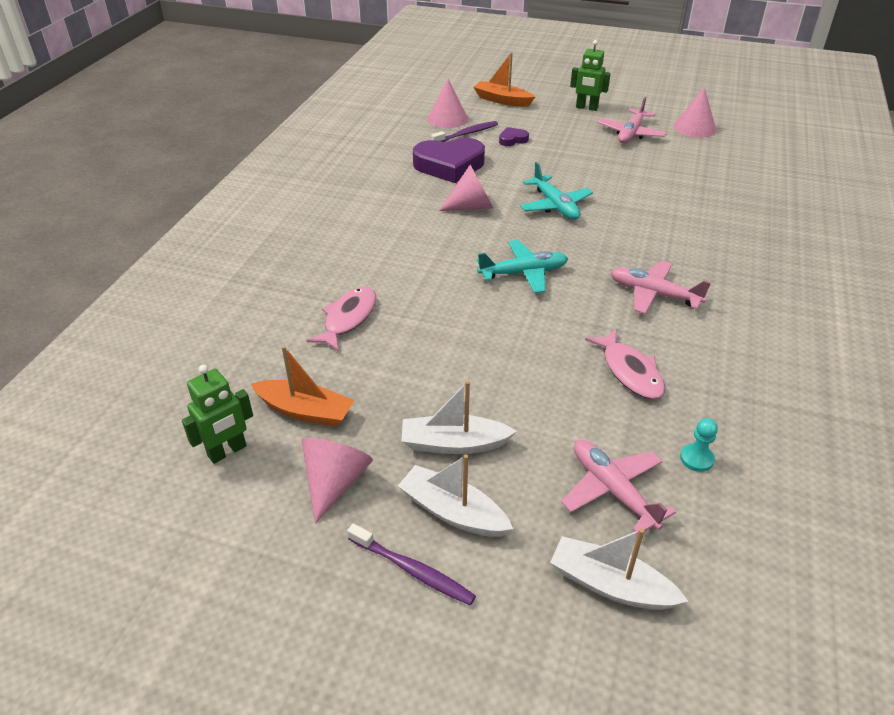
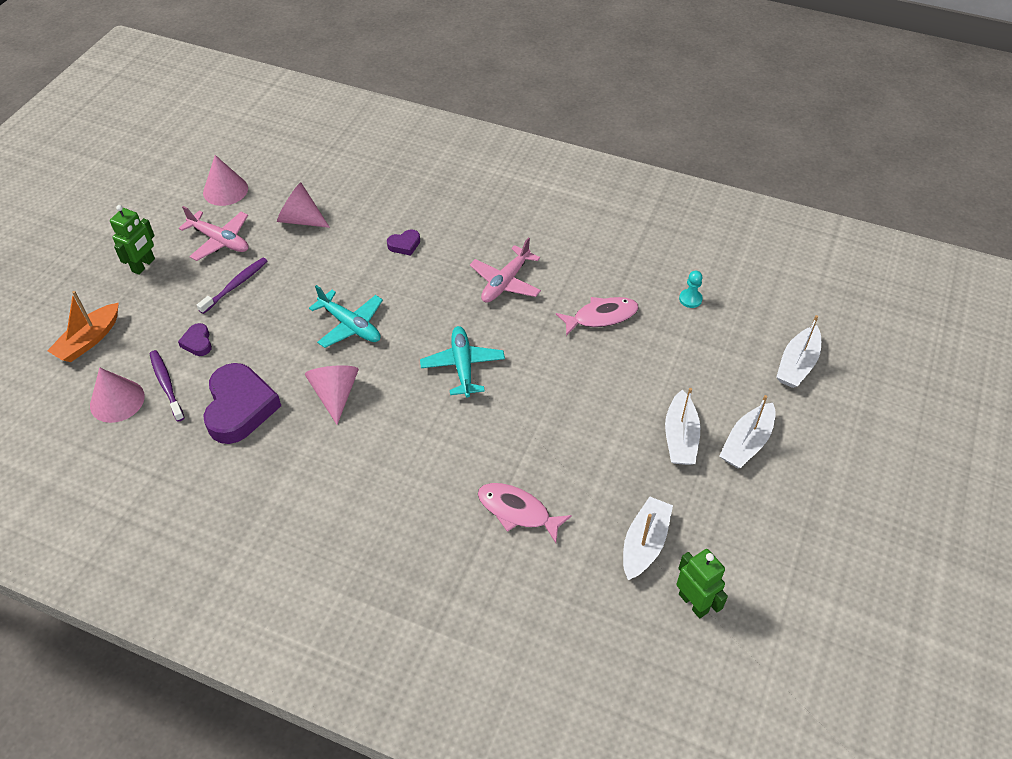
camera: 85 degrees left, 10 degrees up
orange boat [251,346,355,427] -> white boat [623,497,673,580]
pink cone [302,438,373,523] -> pink cone moved to [277,182,330,228]
purple toothbrush [347,523,476,606] -> purple toothbrush moved to [197,258,267,314]
turquoise plane [520,162,593,220] -> turquoise plane turned 60 degrees clockwise [309,285,383,348]
pink plane [561,440,676,534] -> none
none -> purple heart [387,229,420,256]

